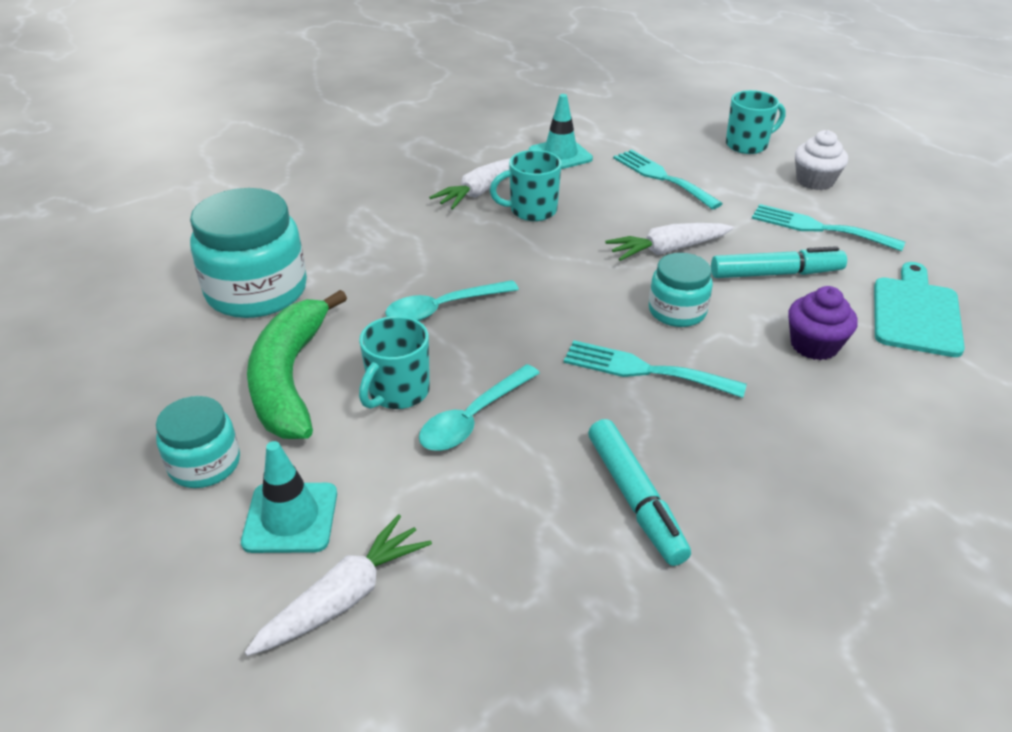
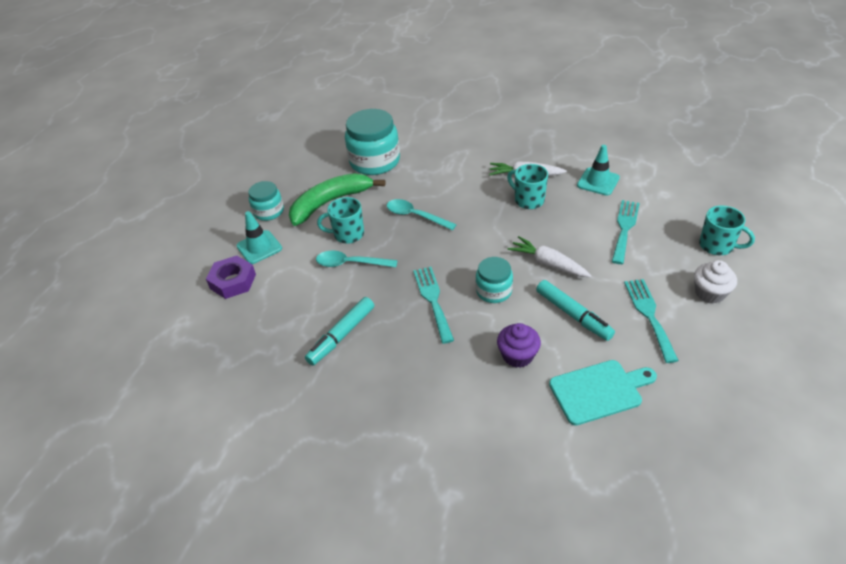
camera: 60 degrees right, 5 degrees up
white carrot [245,514,432,656] -> purple nut [206,256,256,299]

